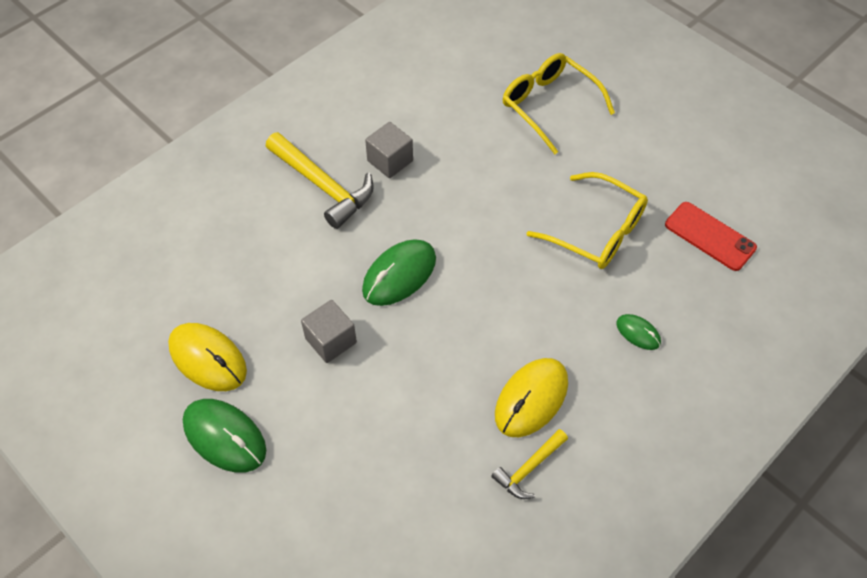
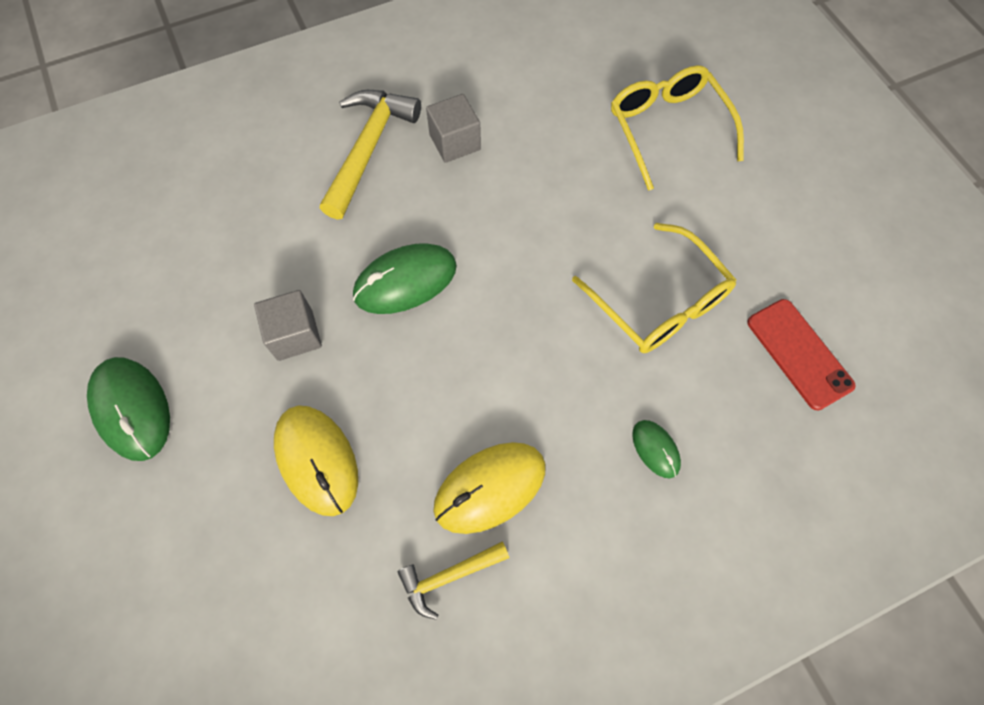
camera: 20 degrees right, 10 degrees up
yellow mouse [168,323,247,391] -> yellow mouse moved to [274,405,358,516]
yellow hammer [266,132,374,229] -> yellow hammer turned 135 degrees counterclockwise [320,90,421,220]

